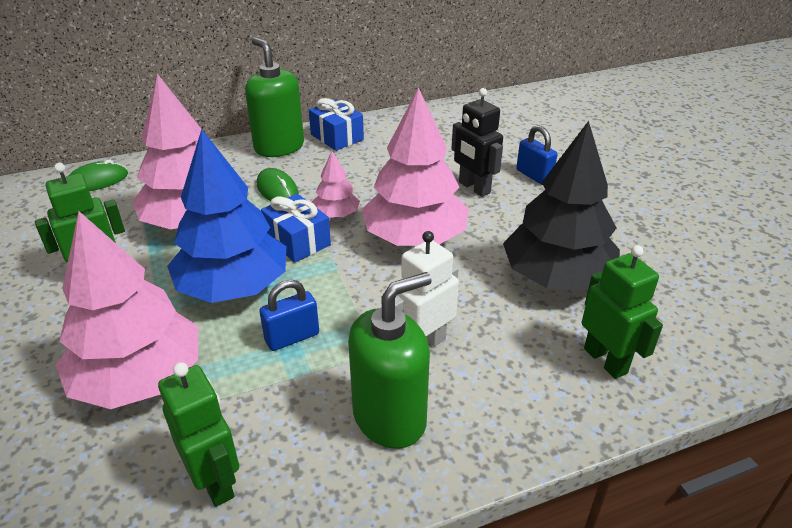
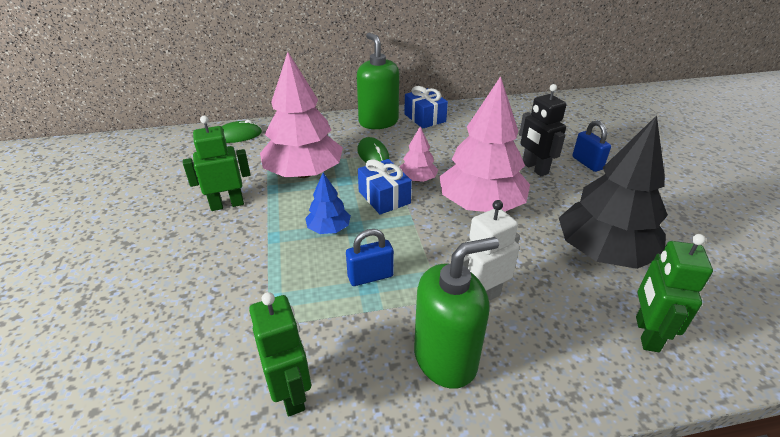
camera: 10 degrees right, 0 degrees up
pink tree [56,211,198,409] -> none
blue tree [167,129,286,303] -> blue tree [305,173,351,234], size x0.48
green robot [582,245,663,379] -> green robot turned 150 degrees counterclockwise [636,234,713,352]

